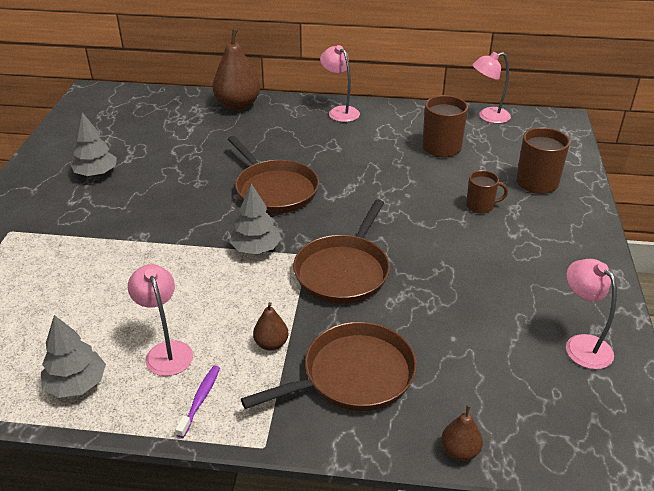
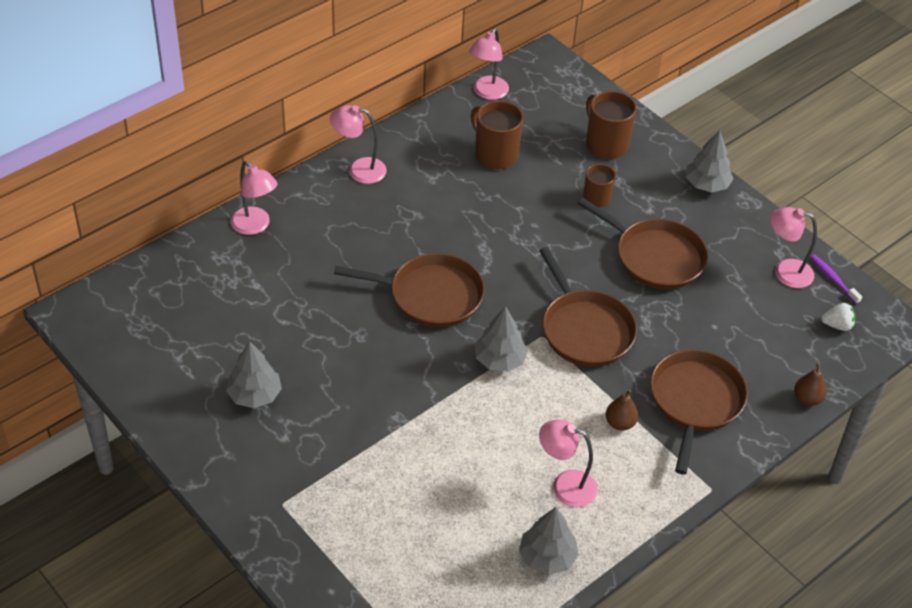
camera: 50 degrees left, 10 degrees up
purple toothbrush [176,366,220,438] -> purple toothbrush moved to [810,255,862,304]
brown pear [213,29,260,111] -> pink lamp [231,161,278,235]
none -> brown pan [577,198,708,290]
none -> grey tree [686,130,733,192]
none -> white strawberry [821,303,856,331]

